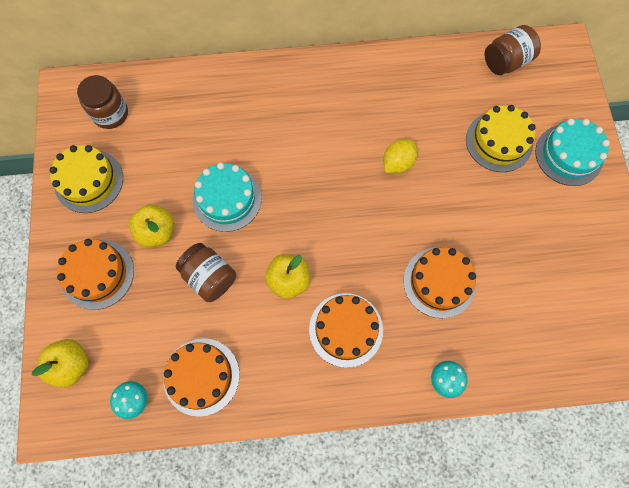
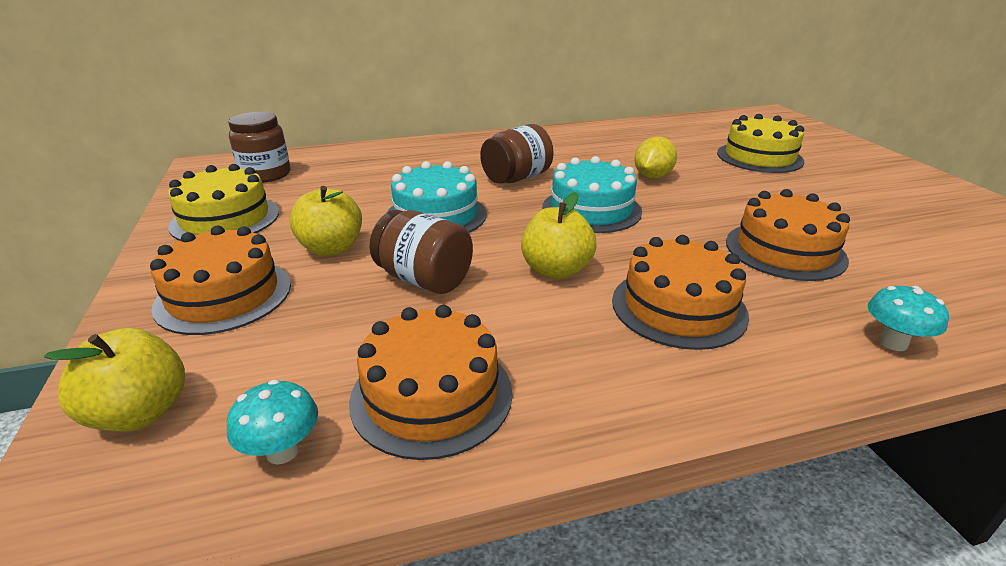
camera: 10 degrees left, 40 degrees down
brown jar [484,25,541,75] -> brown jar moved to [480,124,554,184]
turquoise cake [535,119,610,186] -> turquoise cake moved to [542,156,642,233]

